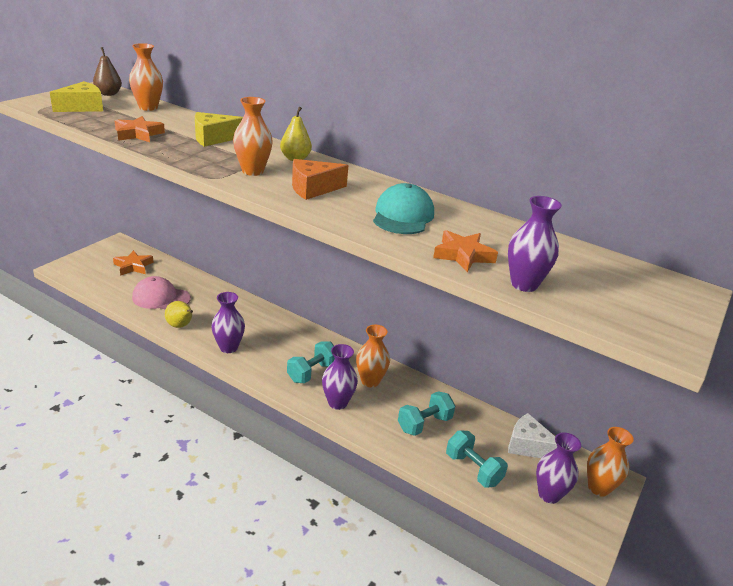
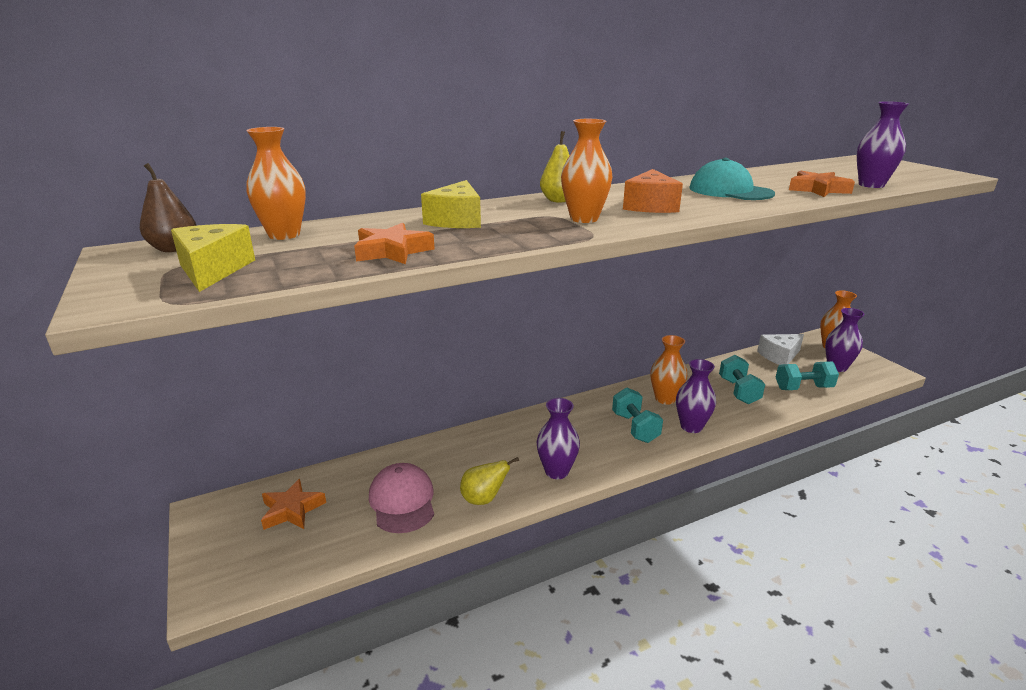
camera: 55 degrees left, 5 degrees down
pink cap [132,276,191,309] -> pink cap turned 120 degrees clockwise [369,463,434,533]

